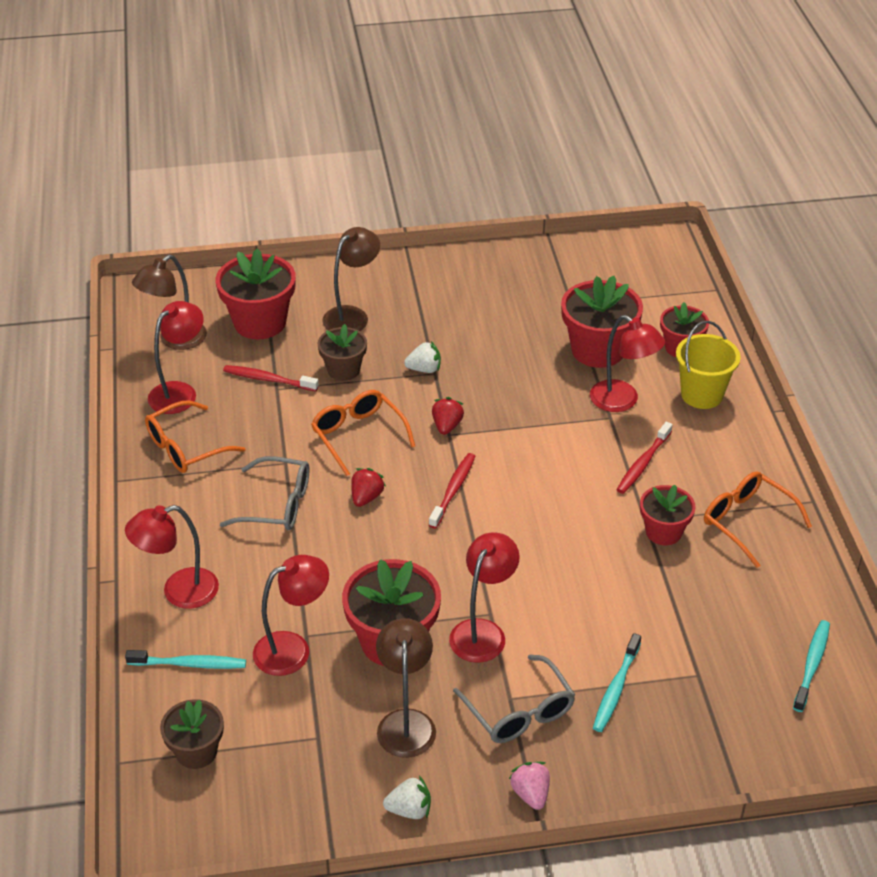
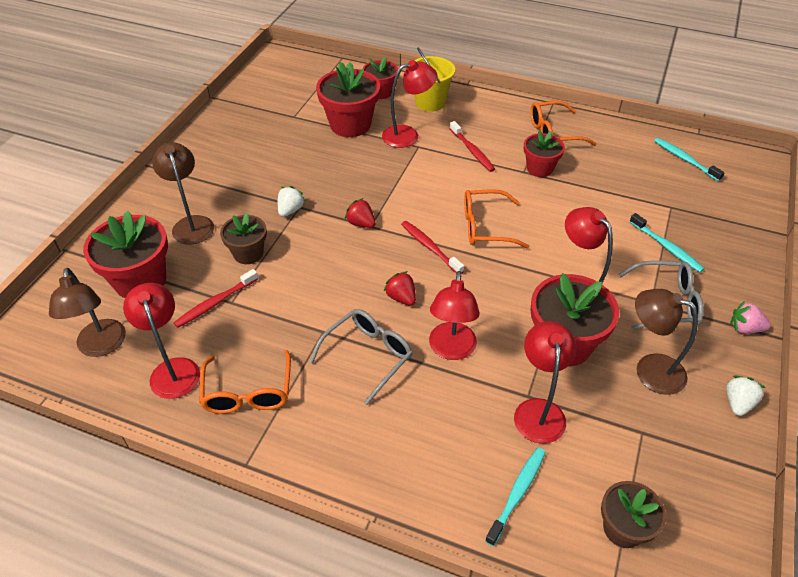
camera: 60 degrees left, 5 degrees up
red lamp [125,505,219,609] -> red lamp moved to [429,271,480,360]
orange glasses [311,390,415,476] -> orange glasses moved to [464,189,530,249]

